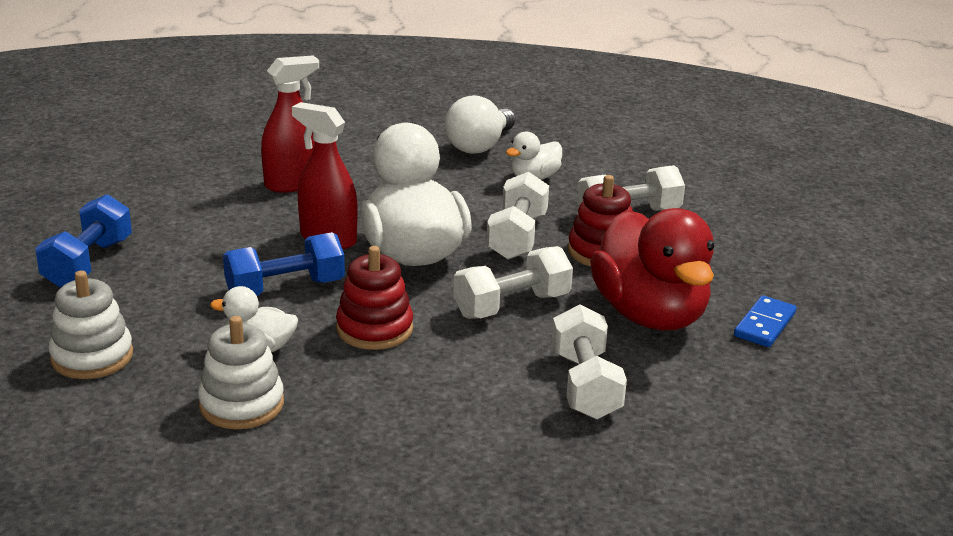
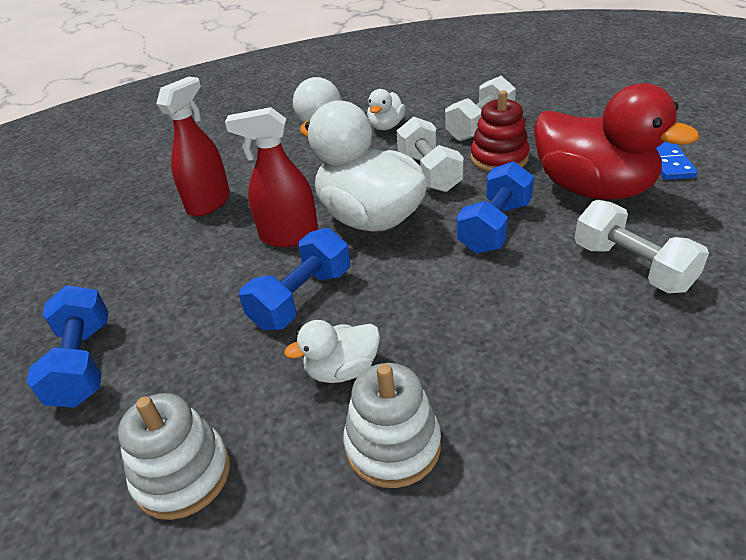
camera: 25 degrees left, 10 degrees up
red stacking toy [336,246,413,350] -> none
white dumbbell [453,246,573,319] -> blue dumbbell [457,161,534,253]

